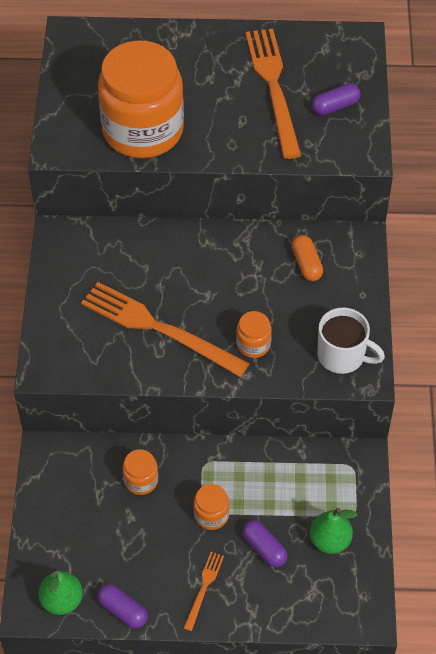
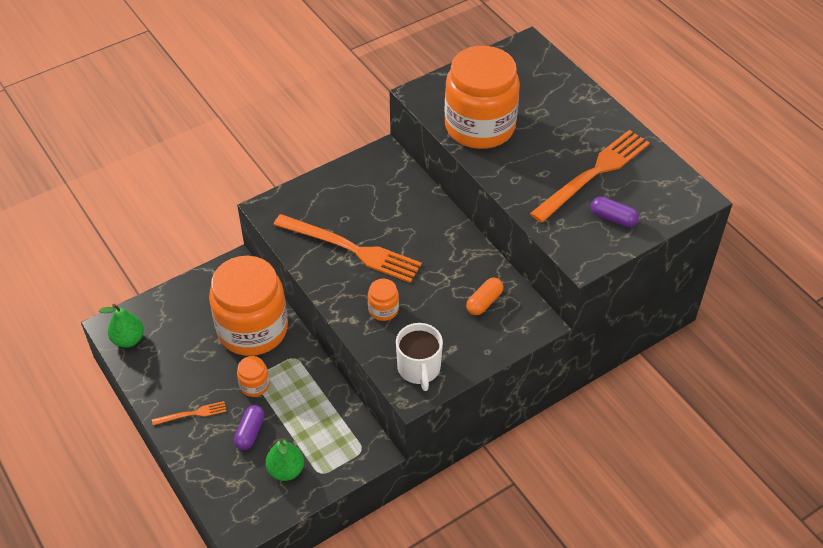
camera: 55 degrees right, 5 degrees down
orange fork [81,282,250,377] -> orange fork turned 120 degrees clockwise [274,214,422,283]
purple capsule [97,584,148,629] -> none
orange jar [123,449,158,495] -> orange jar [209,256,288,356], size x2.46

